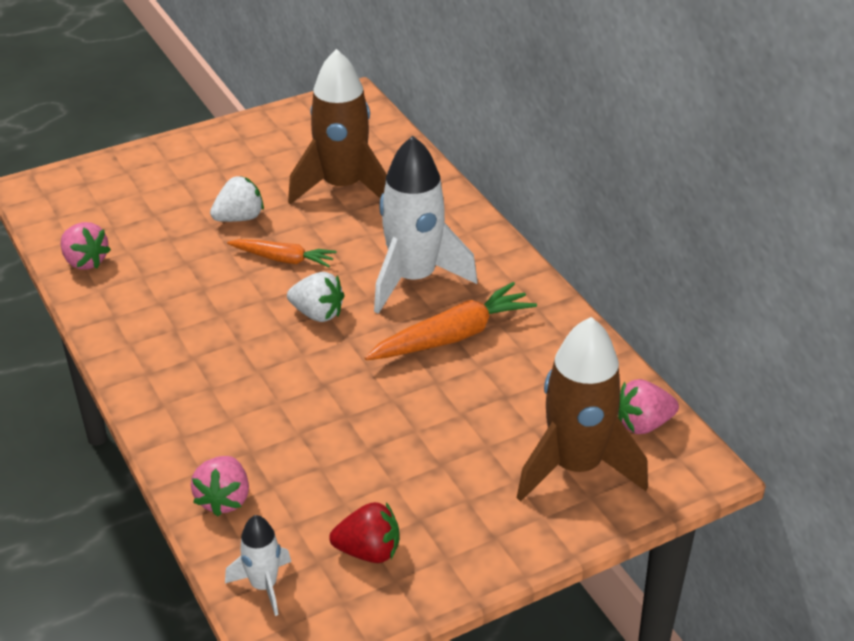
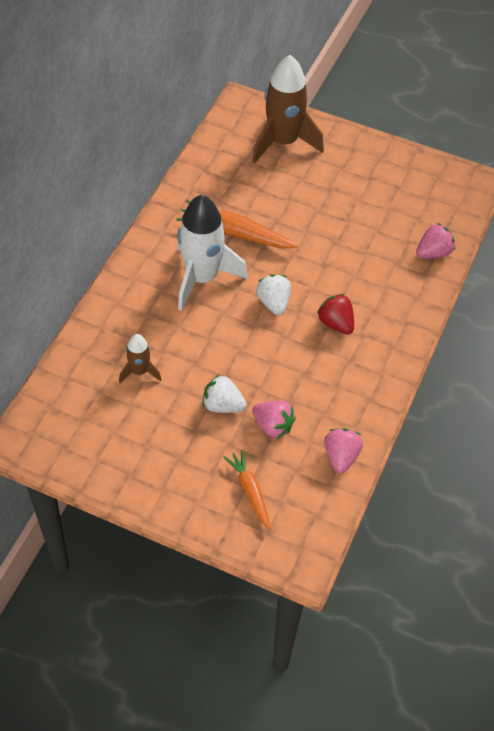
camera: 130 degrees left, 15 degrees up
white rocket [225,515,291,616] -> none
orange carrot [227,239,337,267] -> orange carrot moved to [224,450,271,530]
brown rocket [288,49,387,204] -> brown rocket [119,334,161,383], size x0.49
red strawberry [329,502,399,563] -> red strawberry moved to [317,294,354,335]
pink strawberry [618,379,679,434] -> pink strawberry moved to [252,401,296,439]

